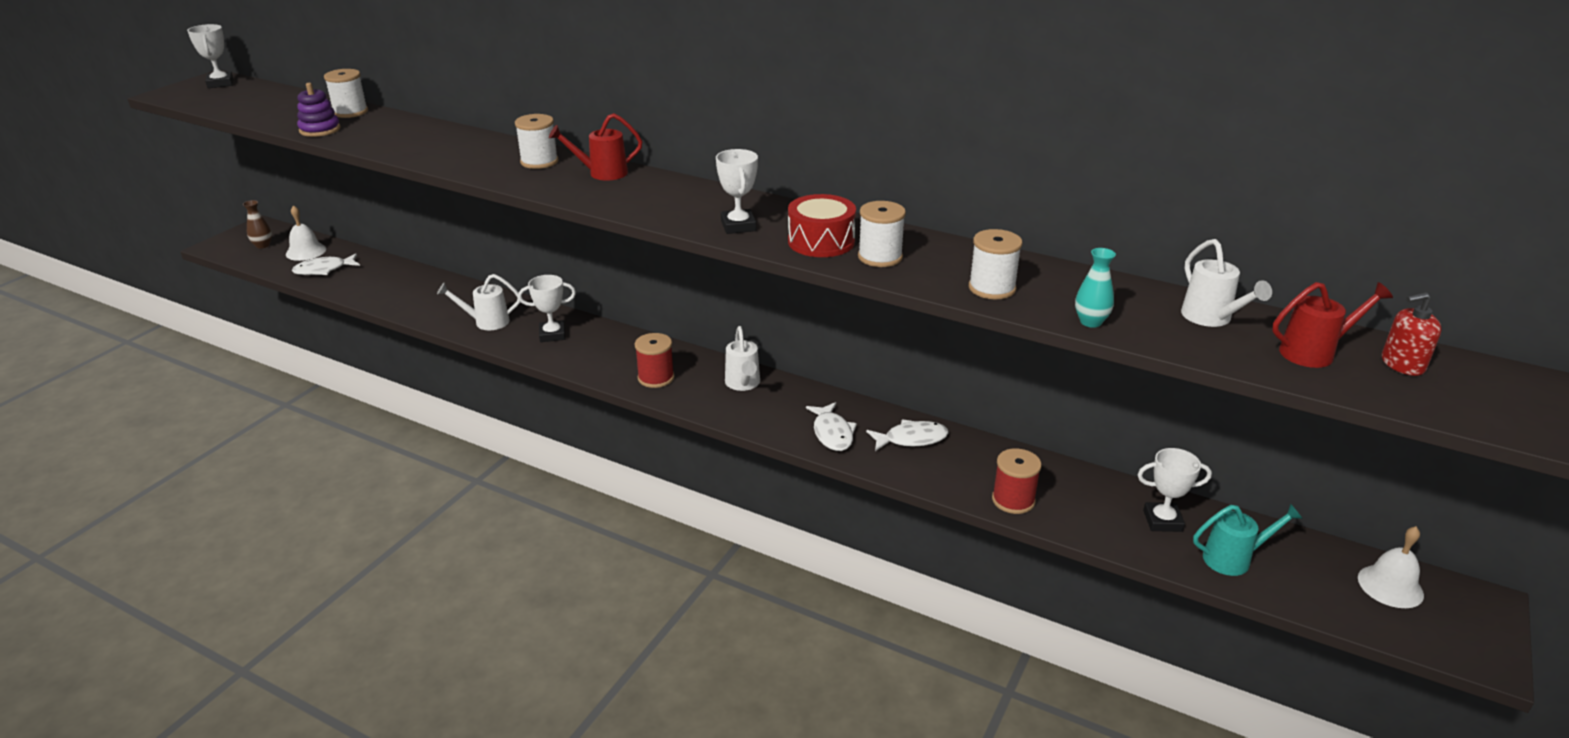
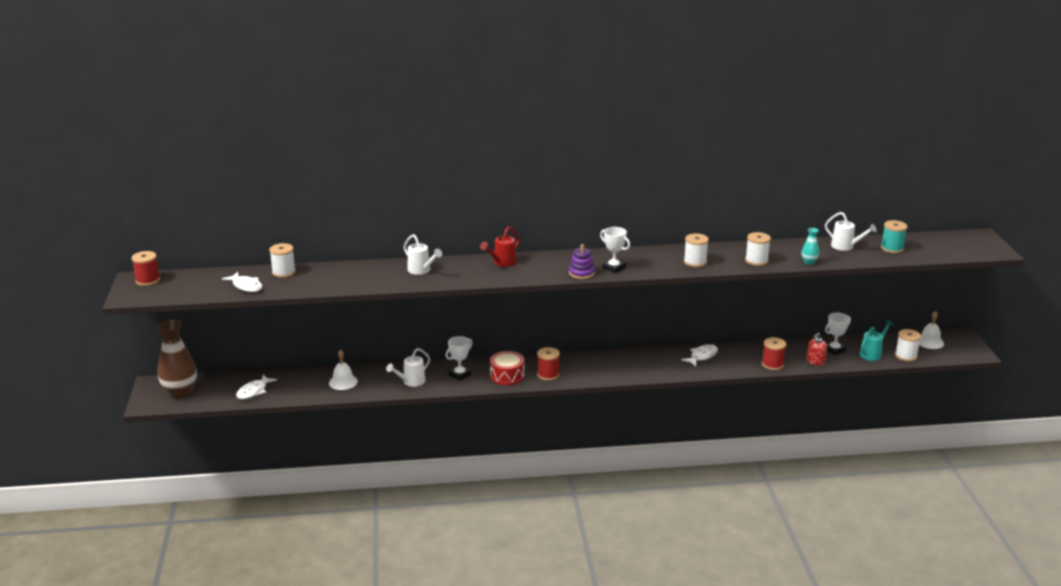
camera: 35 degrees left, 5 degrees down
white trophy [187,24,233,88] -> red spool [131,251,160,286]
brown vase [243,200,272,249] -> brown vase [157,319,197,399], size x2.19
white bell [286,205,326,261] -> white bell moved to [329,350,358,390]
purple stacking toy [297,83,341,137] -> purple stacking toy moved to [569,244,595,279]
white spool [515,114,558,169] -> white spool moved to [895,329,921,362]
white watering can [725,326,760,391] -> white watering can moved to [404,234,442,275]
red drum [788,194,856,257] -> red drum moved to [490,351,525,385]
white fish [806,402,857,451] -> white fish moved to [222,272,263,292]
red watering can [1272,282,1393,368] -> turquoise spool [881,220,908,253]
red soap dispenser [1382,292,1442,376] -> red soap dispenser moved to [807,332,827,366]

